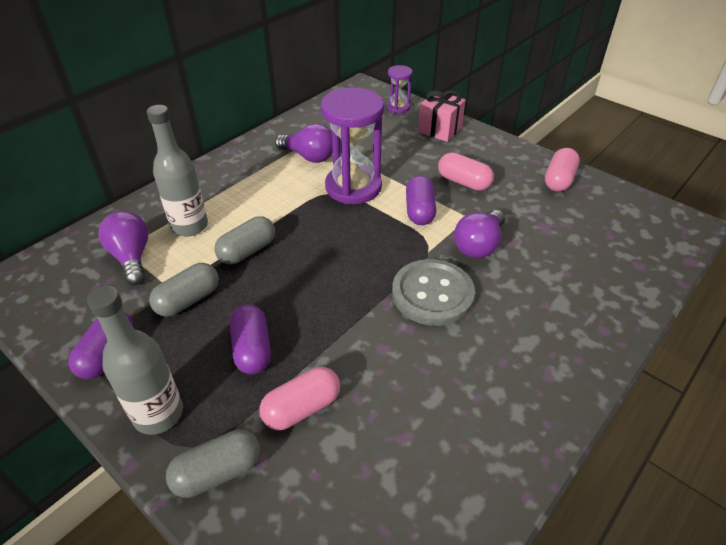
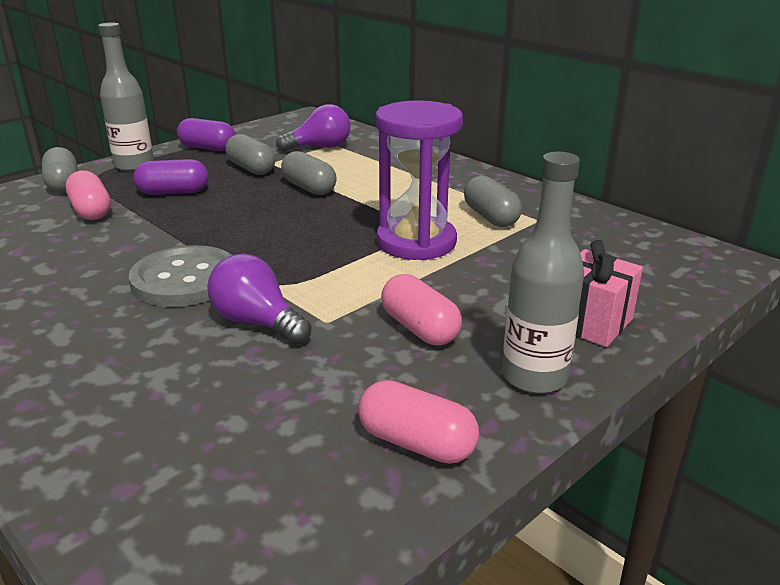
camera: 95 degrees right, 15 degrees down
grey bottle [147,105,208,237] -> grey bottle moved to [502,152,584,394]
purple light bulb [275,124,333,163] -> grey capsule [464,176,522,227]
purple hourglass [387,65,413,113] -> none
purple capsule [406,175,436,225] -> none
pink capsule [438,153,494,191] -> pink capsule turned 75 degrees counterclockwise [381,274,462,345]

